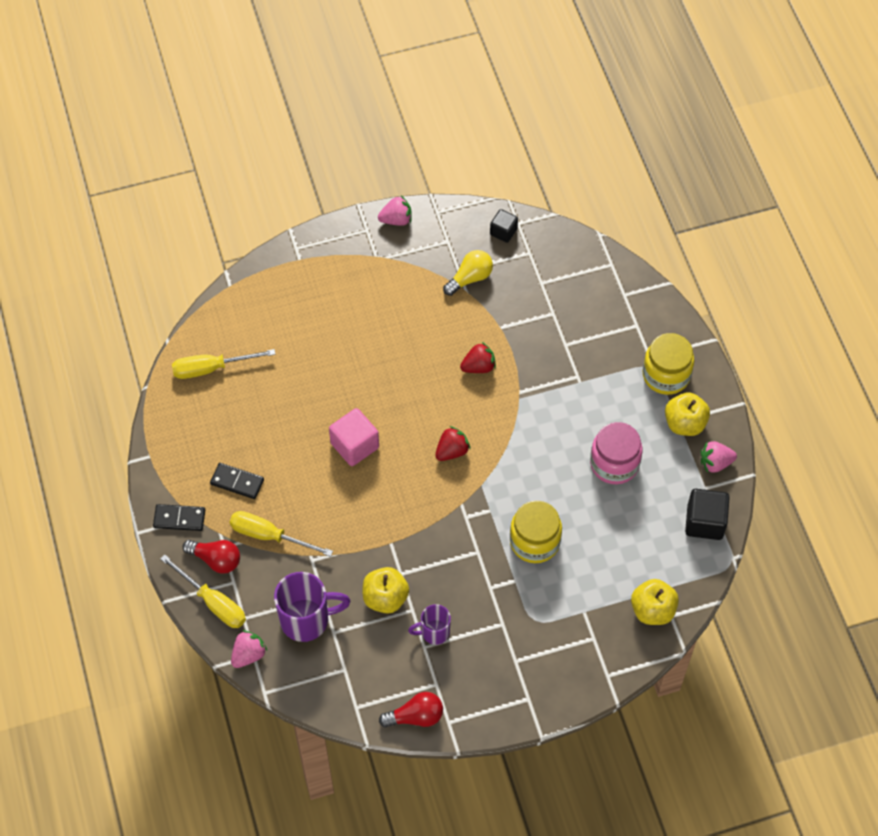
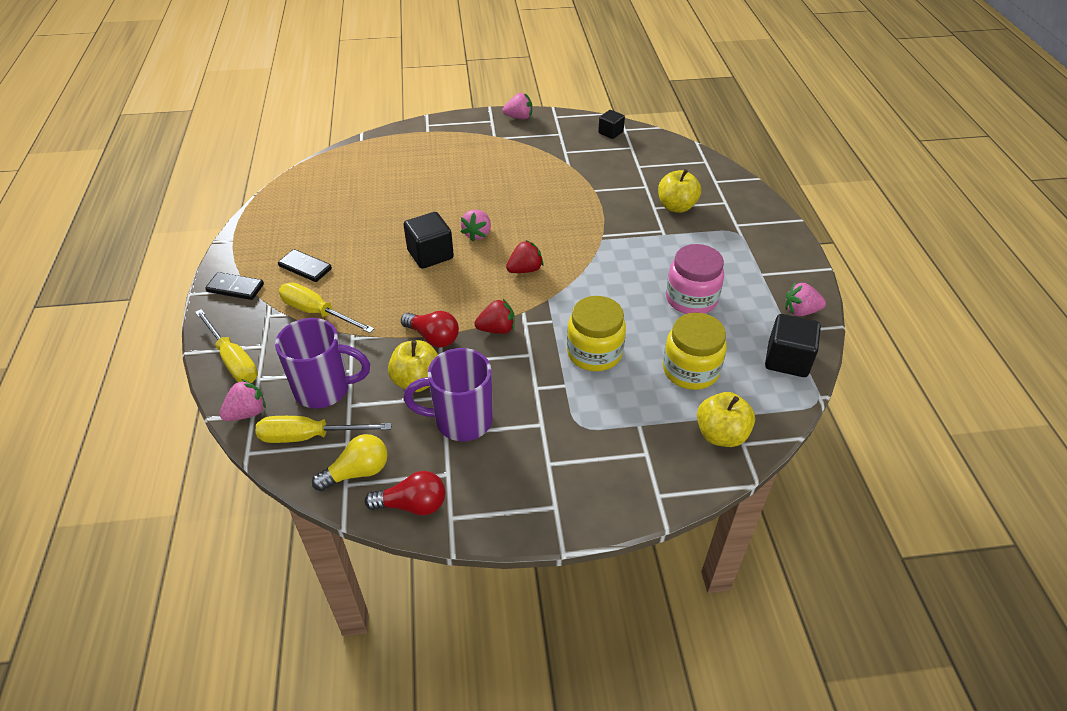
camera: 10 degrees right, 15 degrees down
yellow screwdriver [172,349,276,379] -> yellow screwdriver moved to [255,416,392,443]
red light bulb [183,540,240,574] -> red light bulb moved to [401,311,459,348]
pink cube [329,408,379,466] -> black cube [403,212,454,269]
purple mug [408,604,451,645] -> purple mug [403,348,493,441], size x1.72
yellow light bulb [443,250,493,296] -> yellow light bulb moved to [312,434,388,491]
red strawberry [460,342,496,373] -> red strawberry moved to [474,299,515,334]
yellow jar [643,333,694,395] -> yellow jar moved to [663,313,727,390]
yellow apple [665,392,710,436] -> yellow apple moved to [658,169,701,213]
none -> pink strawberry [461,210,491,241]

